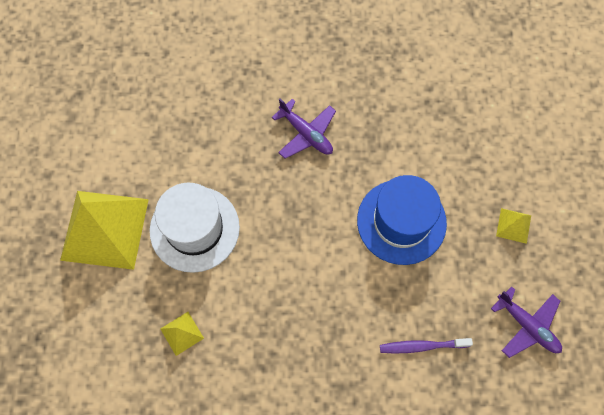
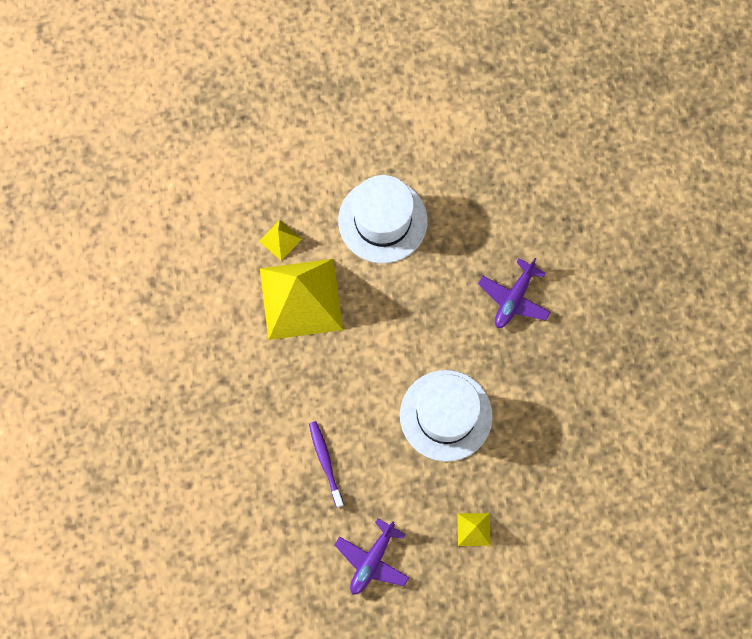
camera: 75 degrees right, 5 degrees up
yellow pyramid [60,191,149,270] -> yellow pyramid moved to [260,259,343,340]
blue hat [357,175,447,265] -> white hat [400,370,493,462]

